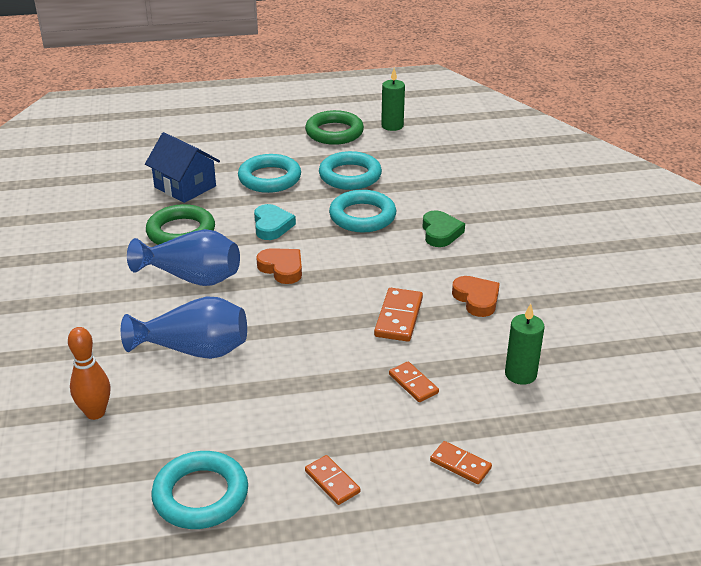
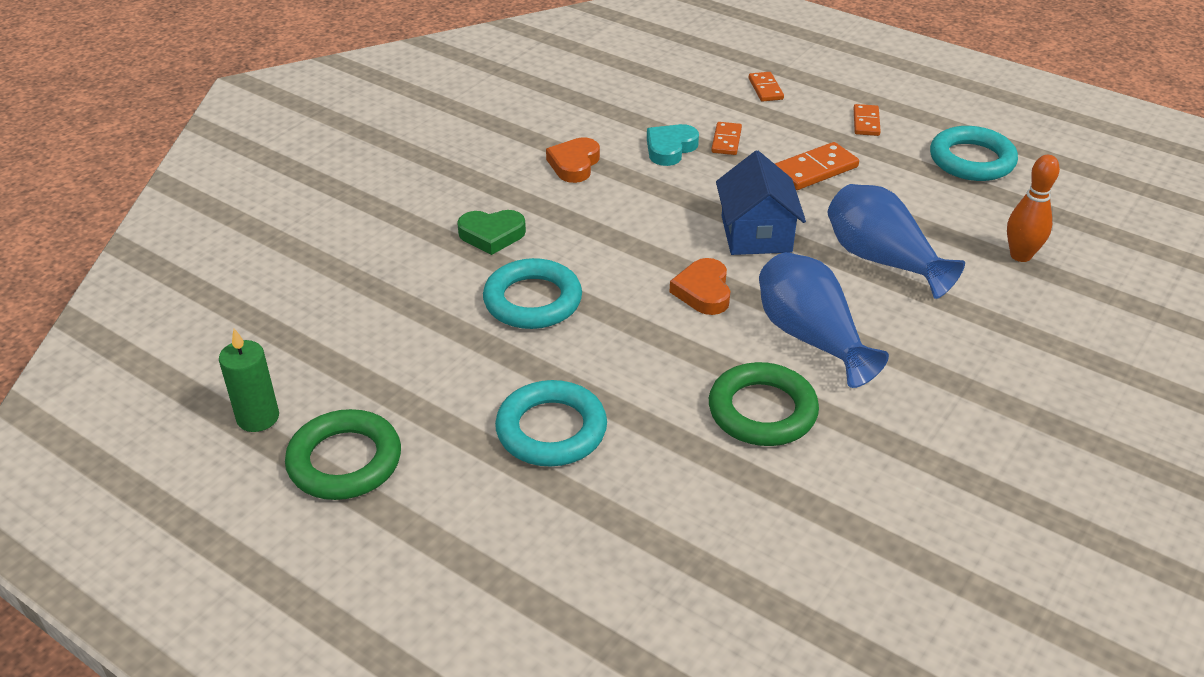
camera: 135 degrees left, 5 degrees up
blue house [145,132,220,203] -> blue house moved to [716,151,806,255]
turquoise heart [254,204,296,240] -> turquoise heart moved to [647,124,699,166]
turquoise ring [319,151,382,190] -> none
orange domino [374,288,423,342] -> orange domino moved to [775,142,859,190]
green heart [423,210,465,247] -> green heart turned 135 degrees counterclockwise [457,210,526,255]
green candle [505,303,544,385] -> none

